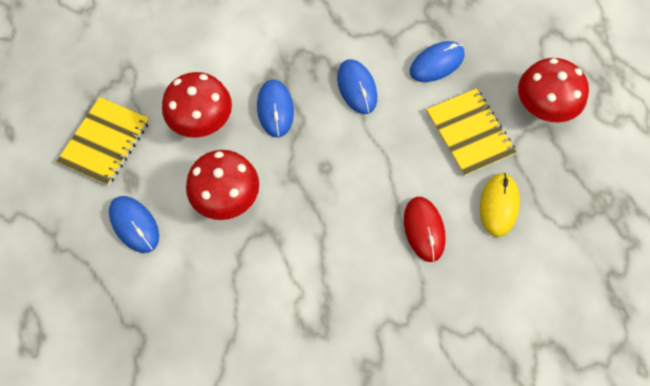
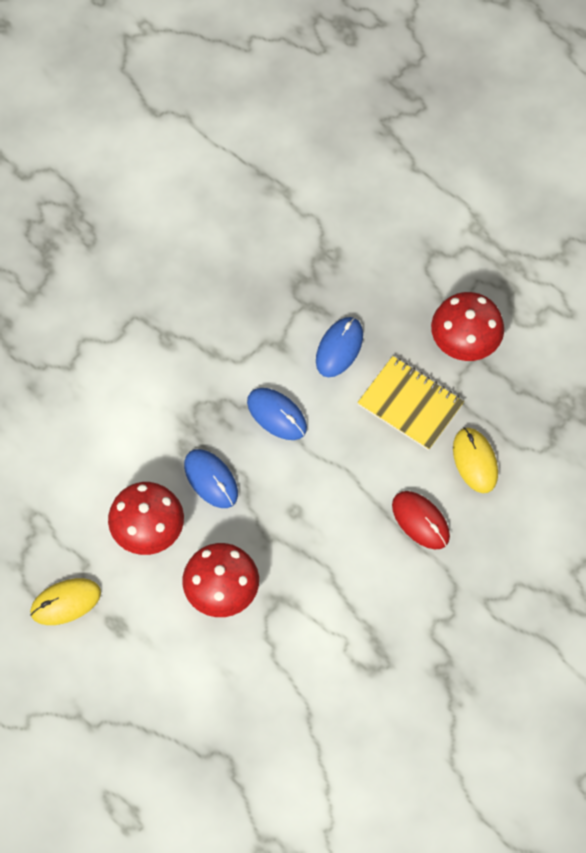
camera: 30 degrees left, 0 degrees up
yellow notebook [56,97,149,186] -> yellow mouse [30,578,101,625]
blue mouse [109,196,159,253] -> none

